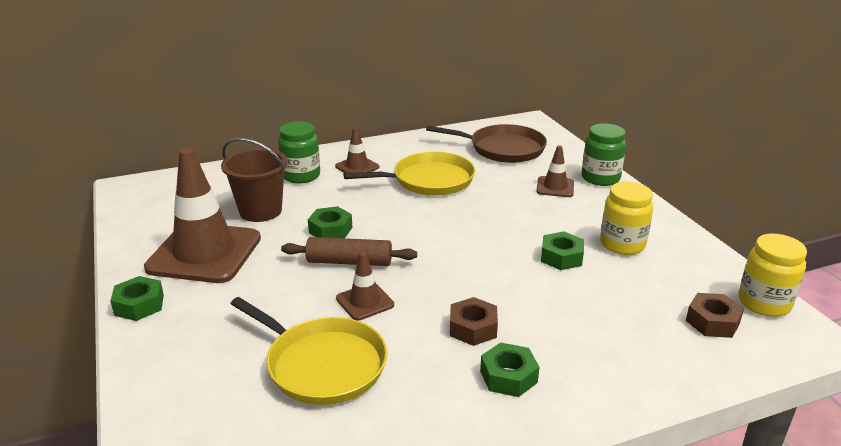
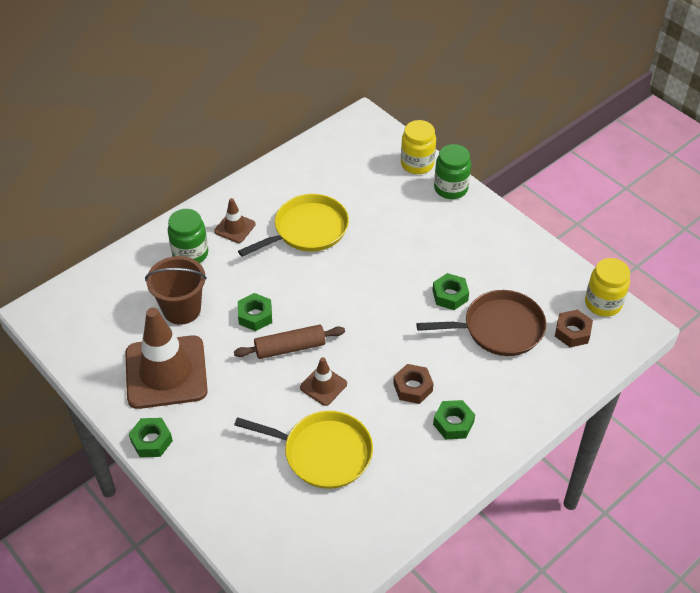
camera: 20 degrees left, 20 degrees up
brown pan [426,124,547,163] -> brown pan moved to [416,290,546,356]
brown traffic cone [536,145,574,197] -> none
yellow jar [600,182,653,255] -> yellow jar moved to [401,120,436,174]

